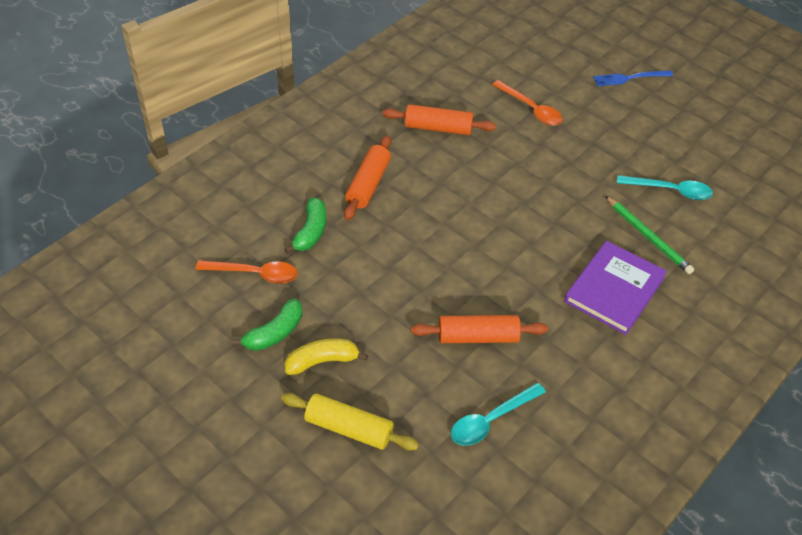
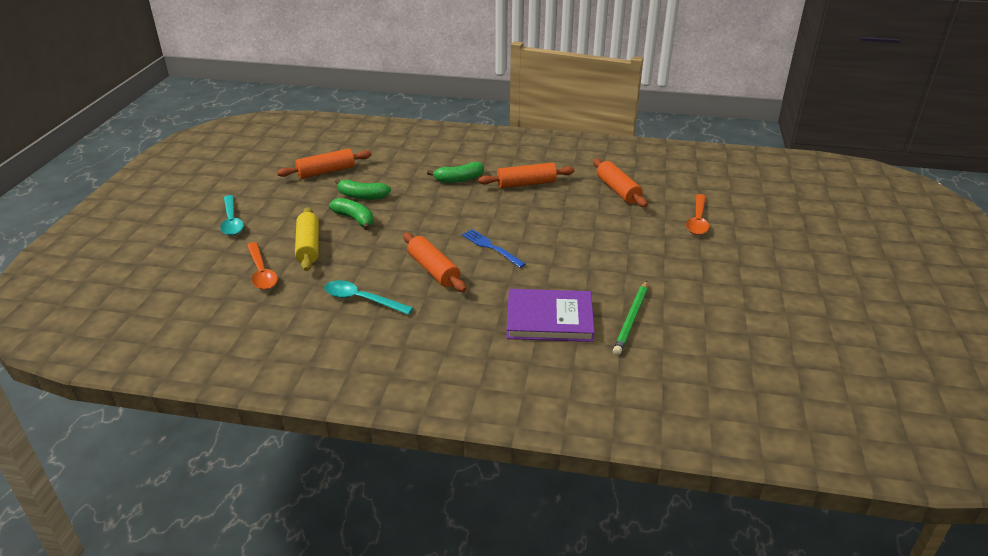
camera: 60 degrees right, 15 degrees down
orange spoon [195,260,298,284] -> orange spoon moved to [247,242,278,290]
yellow banana [285,339,368,375] -> green banana [329,198,374,230]
blue fork [593,70,673,86] -> blue fork moved to [462,229,526,268]
turquoise spoon [617,175,713,200] -> turquoise spoon moved to [220,195,244,235]
none -> orange rolling pin [277,149,372,179]

